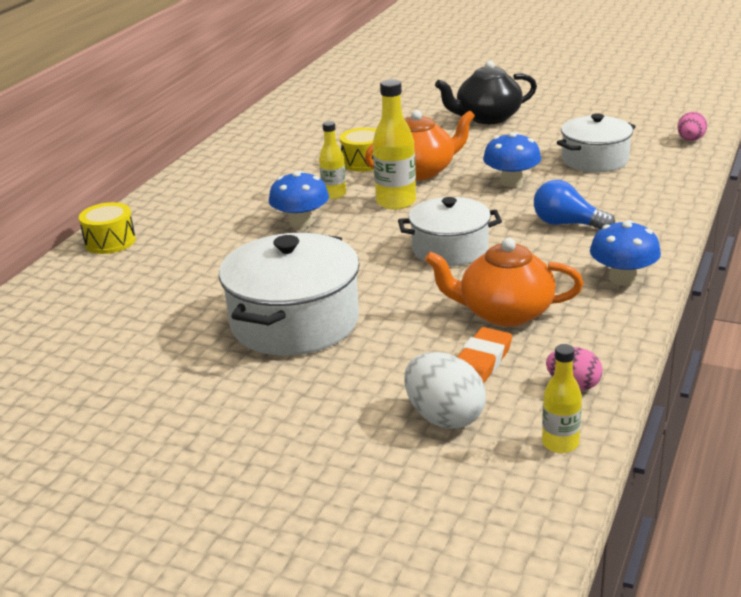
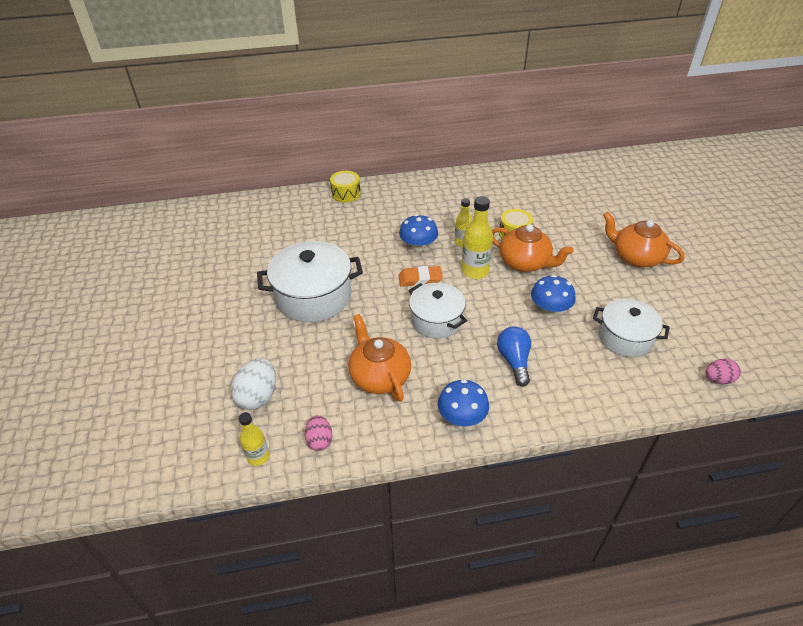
camera: 55 degrees right, 15 degrees up
black teapot [435,60,537,124] -> orange teapot [603,212,685,267]
orange eraser [457,327,512,383] -> orange eraser moved to [399,266,443,287]

